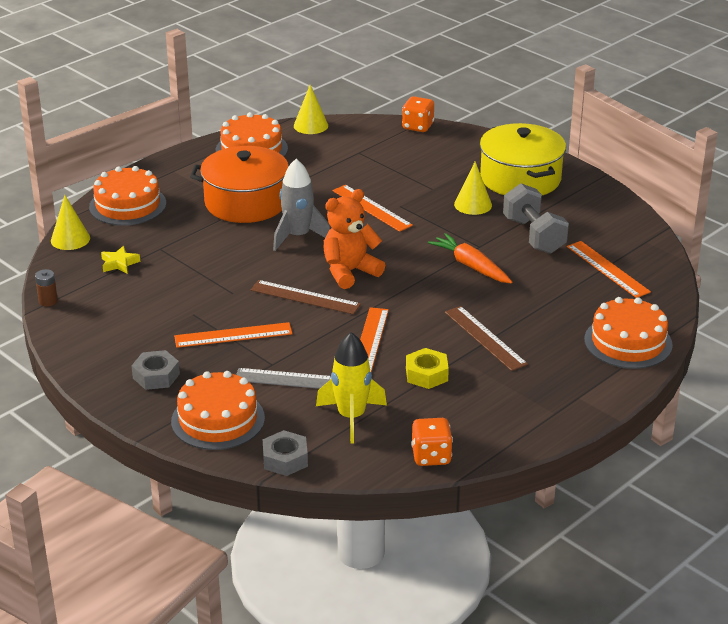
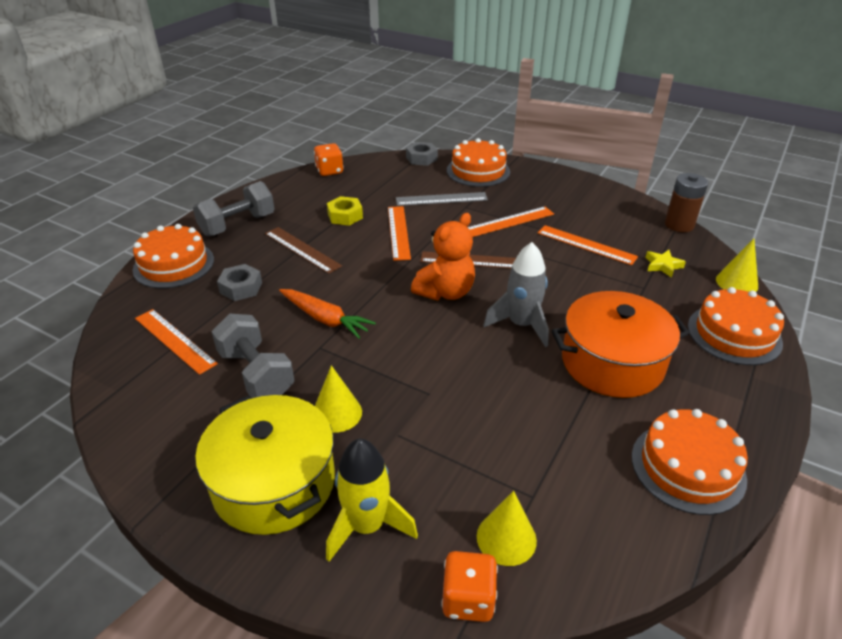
camera: 165 degrees right, 5 degrees up
brown battery [35,269,58,307] -> brown battery [665,173,708,232], size x1.80
grey nut [131,350,180,390] -> grey nut moved to [217,264,262,301]
yellow cone [294,85,328,134] -> yellow cone moved to [477,491,537,566]
yellow rocket [316,332,387,444] -> yellow rocket moved to [326,439,418,562]
orange ruler [333,185,413,232] -> orange ruler moved to [538,225,638,265]
none -> grey dumbbell [193,181,275,237]

